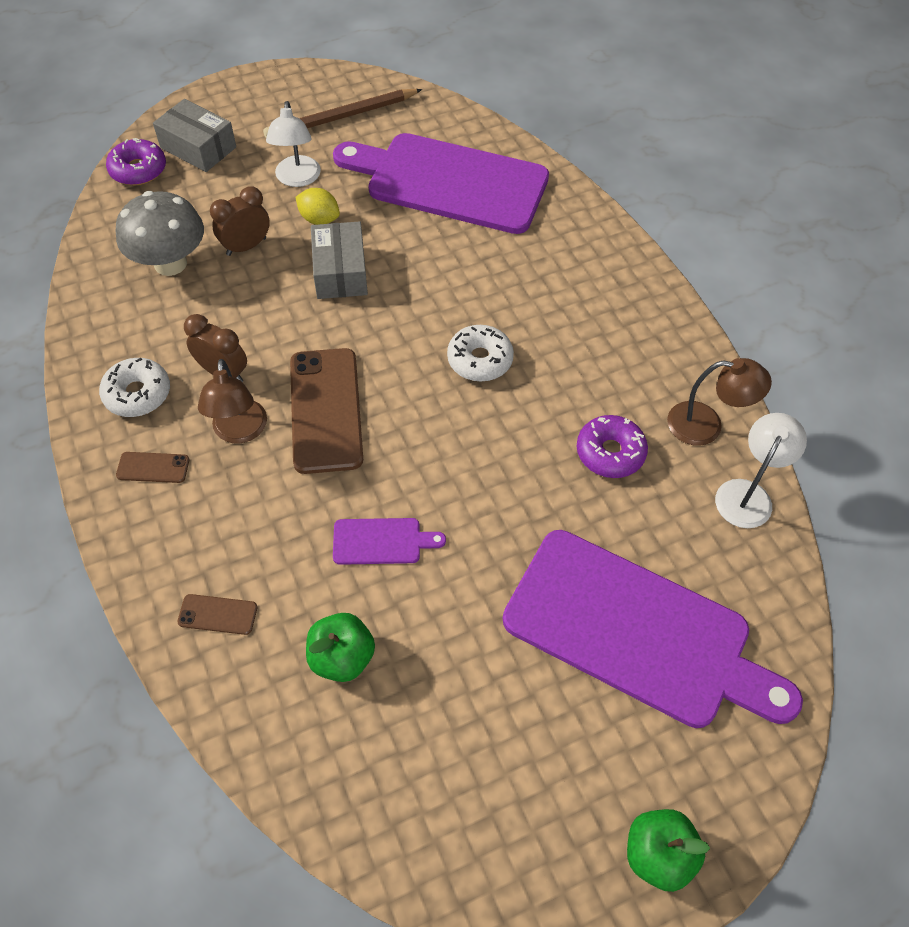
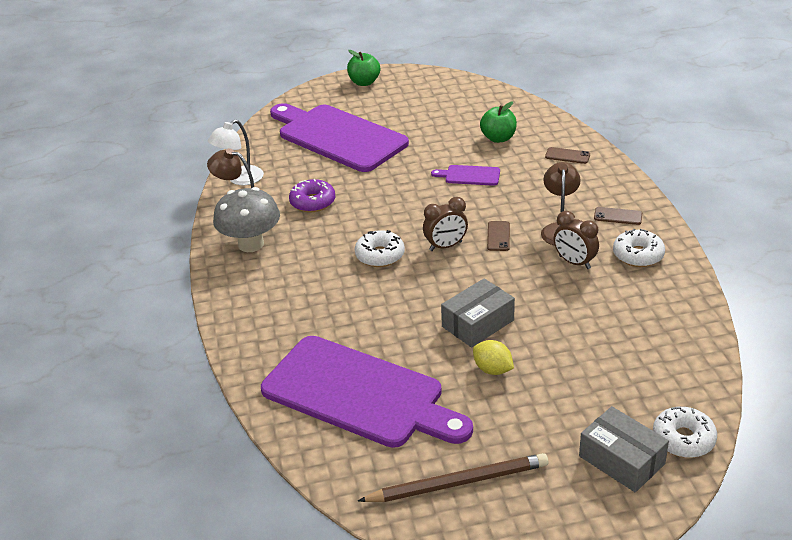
camera: 165 degrees left, 20 degrees down
purple donut [106,138,166,185] -> white donut [653,407,717,458]
grey mushroom [116,191,204,276] -> grey mushroom moved to [213,187,280,252]
brown clock [210,186,270,256] -> brown clock moved to [423,197,468,251]
white lamp [266,101,321,187] -> none
brown phone [290,348,363,474] -> brown phone [487,221,510,251], size x0.45
grey box [311,221,368,299] -> grey box turned 45 degrees clockwise [441,278,515,348]

